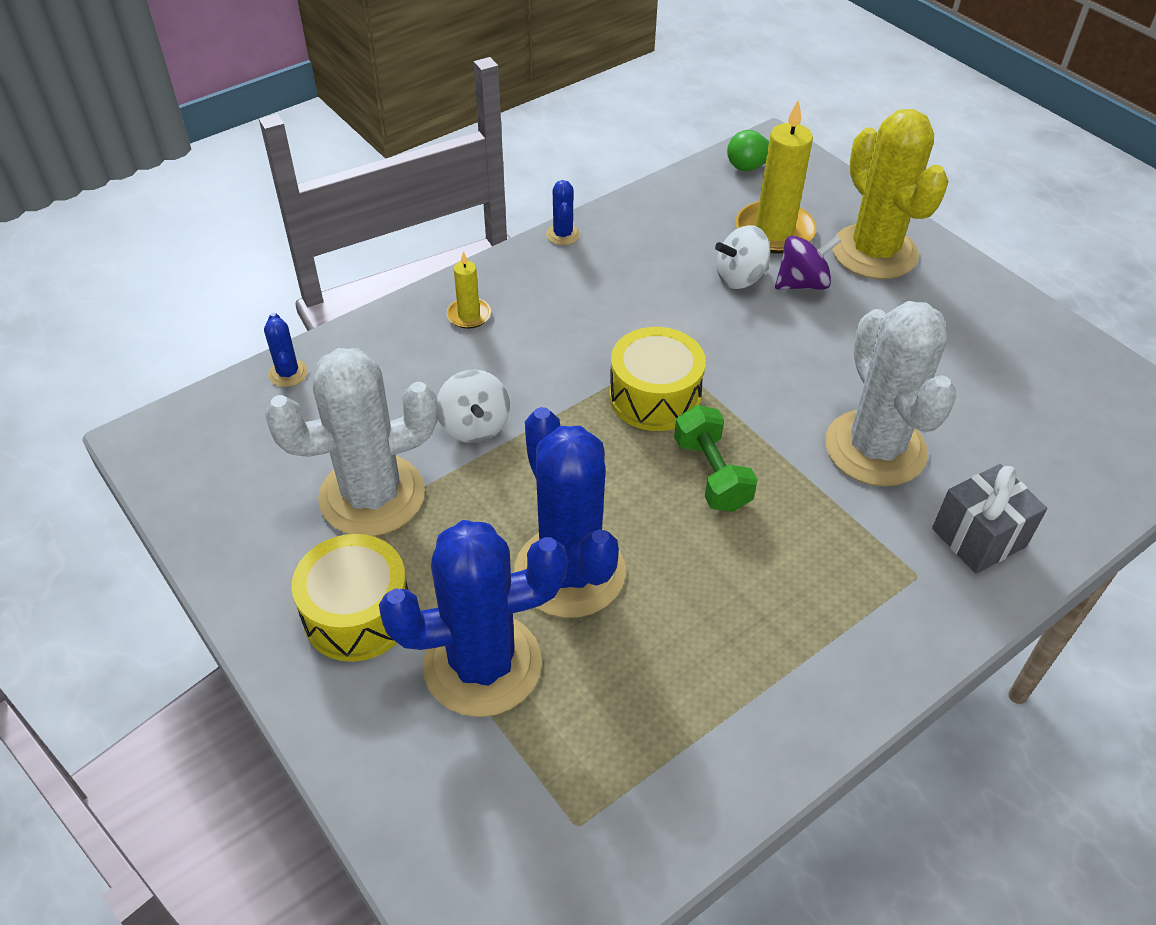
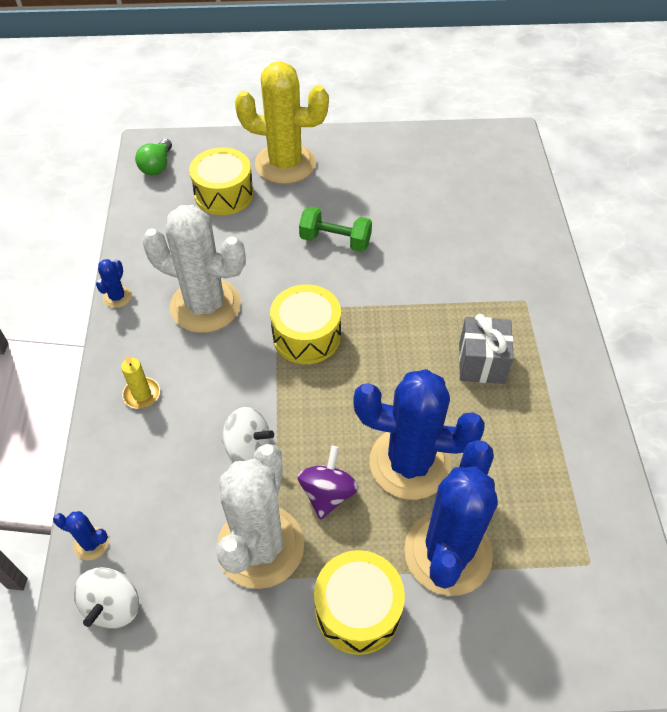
camera: 55 degrees left, 5 degrees up
blue cactus [546,180,580,245] -> blue cactus turned 75 degrees clockwise [96,259,132,308]
green dumbbell [674,405,758,512] -> green dumbbell moved to [299,206,372,252]
white spinning top [715,225,770,289] -> white spinning top moved to [74,567,139,629]
yellow candle [735,100,816,254] -> yellow drum [189,147,254,215]
purple spinning top [775,235,841,290] -> purple spinning top moved to [297,446,359,520]
white cactus [825,301,957,487] -> white cactus moved to [142,205,246,333]
grey gift [932,464,1047,574] -> grey gift moved to [459,314,514,384]

